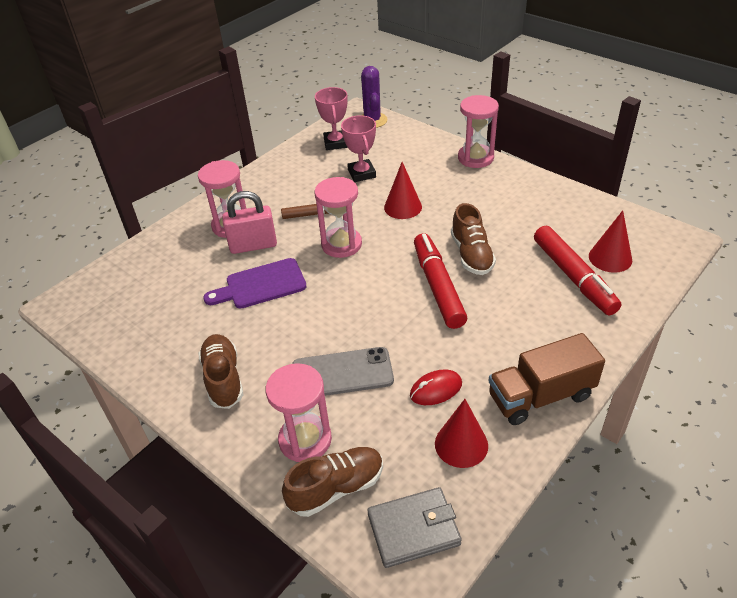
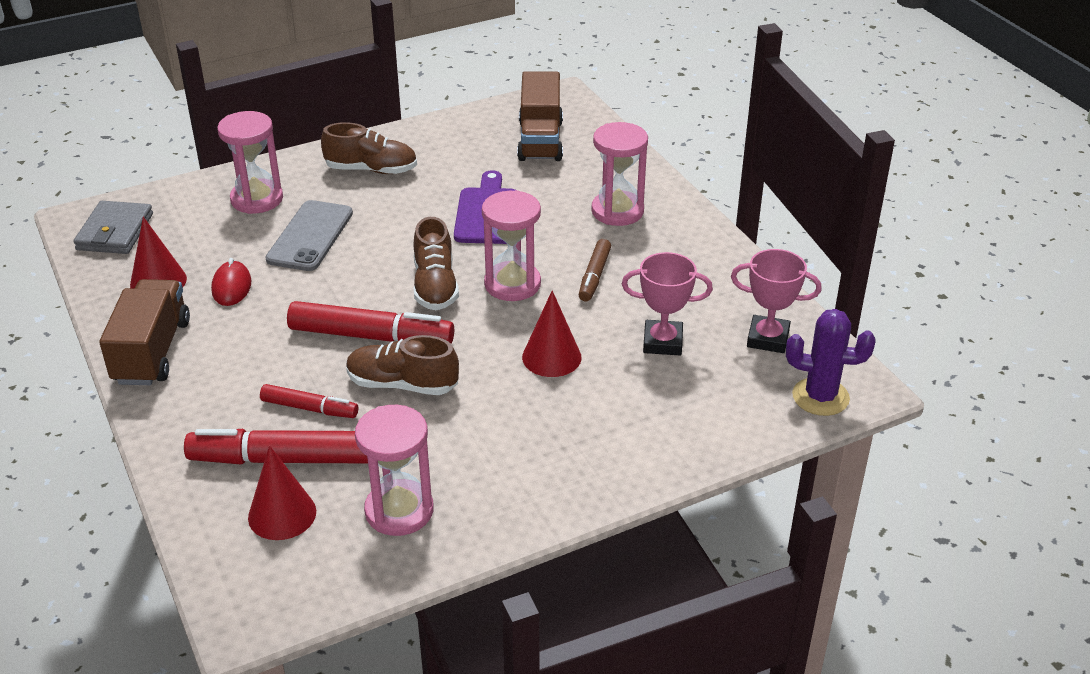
camera: 110 degrees right, 5 degrees down
pink padlock [222,191,277,254] -> none
brown shoe [282,447,383,517] -> brown shoe moved to [413,217,459,310]
pink hourglass [458,95,499,168] -> pink hourglass moved to [355,405,434,536]
none -> red marker [260,384,358,418]
none -> brown truck [517,71,563,161]

